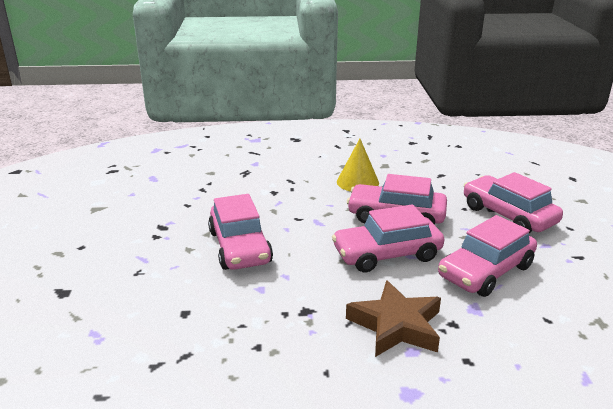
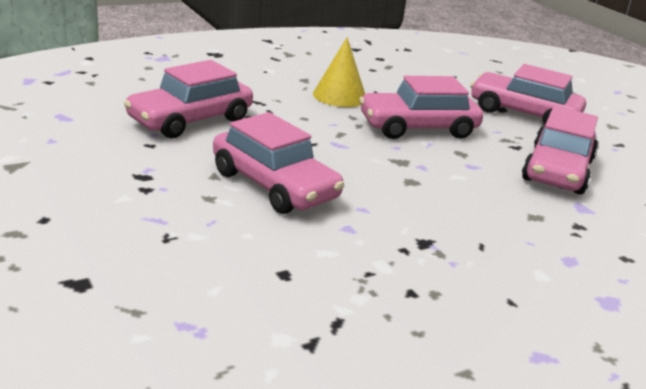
camera: 30 degrees left, 0 degrees up
pink car [332,204,444,272] -> pink car moved to [124,60,253,138]
brown star [346,280,441,357] -> none

